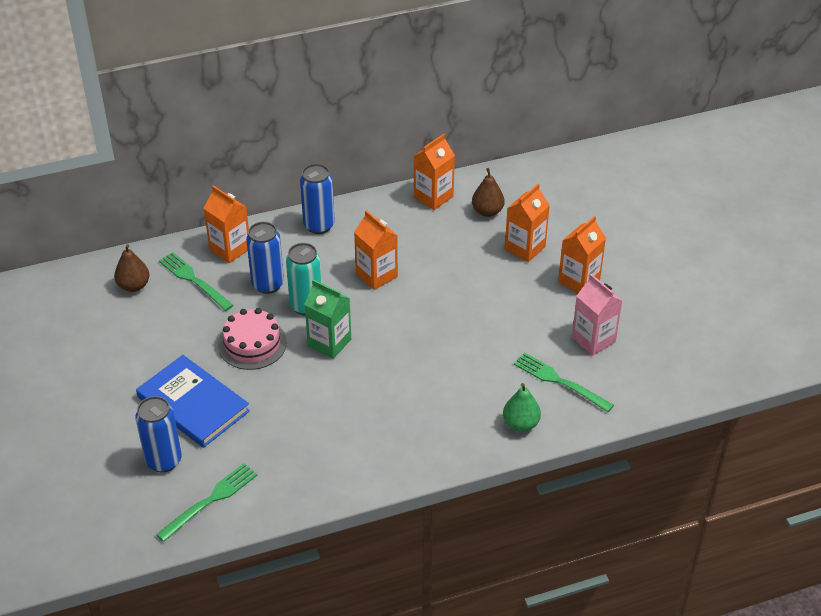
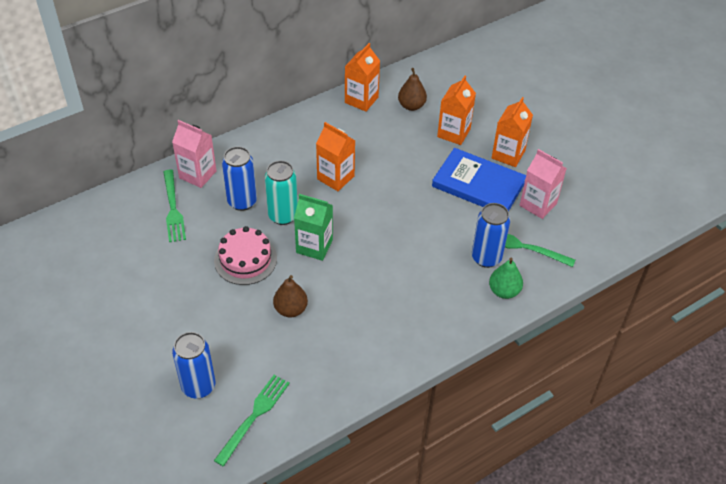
camera: 15 degrees left, 5 degrees up
brown pear [114,244,150,292] -> brown pear moved to [273,275,308,317]
blue book [136,355,250,448] -> blue book moved to [432,148,526,212]
green fork [159,252,234,311] -> green fork turned 135 degrees counterclockwise [164,170,186,242]
orange carton [203,185,249,263] -> pink carton [172,120,217,188]
blue can [300,164,335,234] -> blue can moved to [472,203,510,268]

